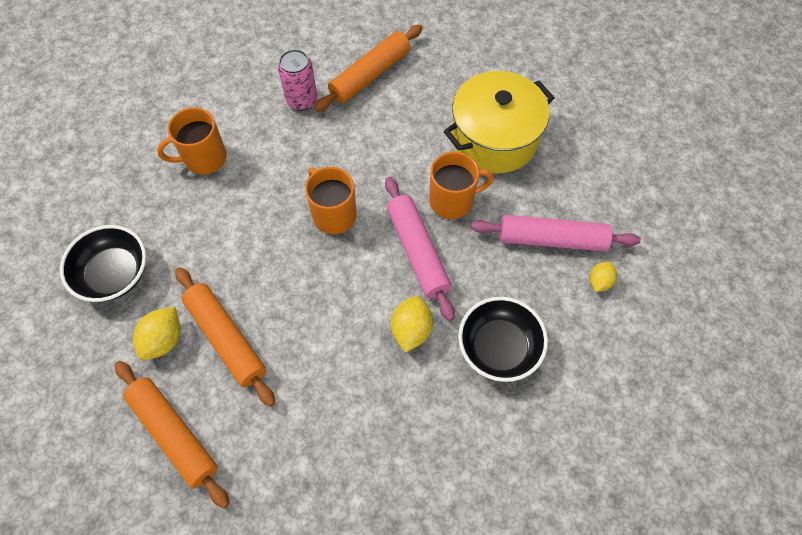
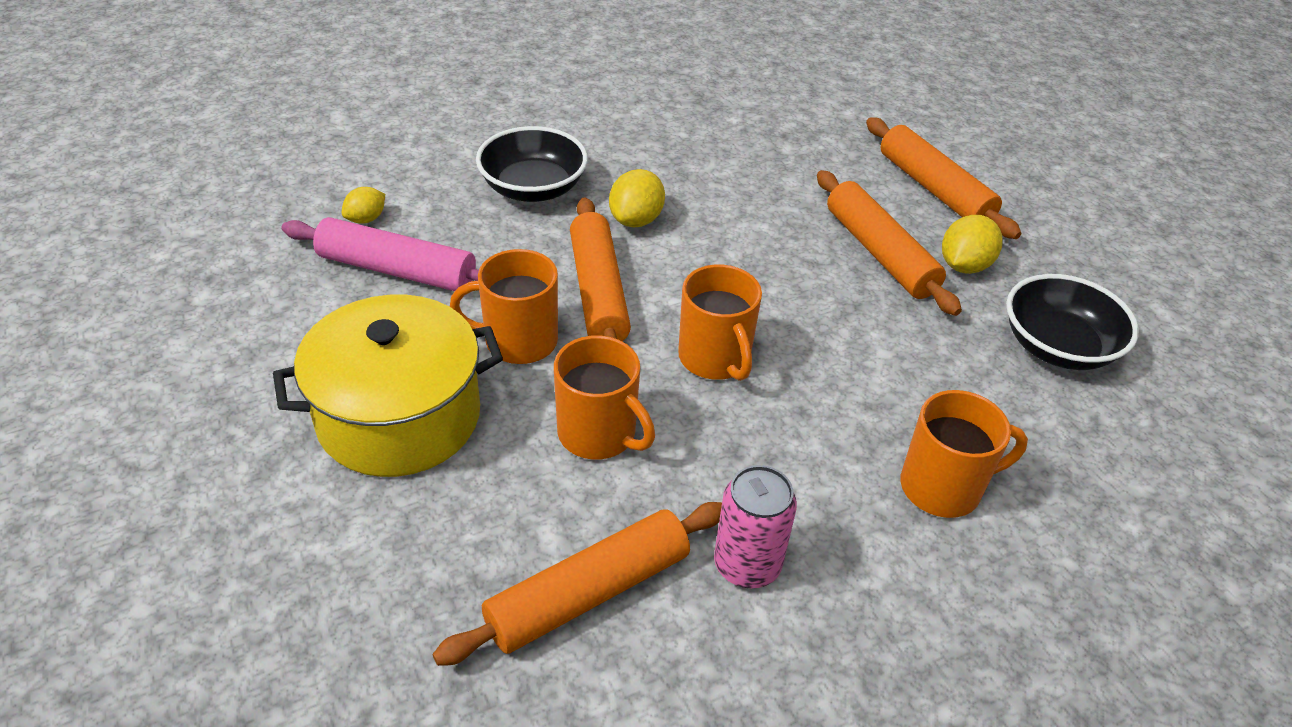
camera: 170 degrees left, 20 degrees down
pink rolling pin [385,177,455,321] -> orange rolling pin [570,197,631,341]
none -> orange mug [554,335,655,460]

